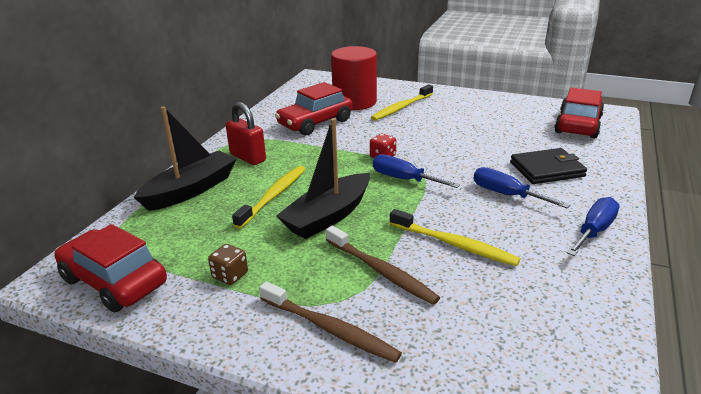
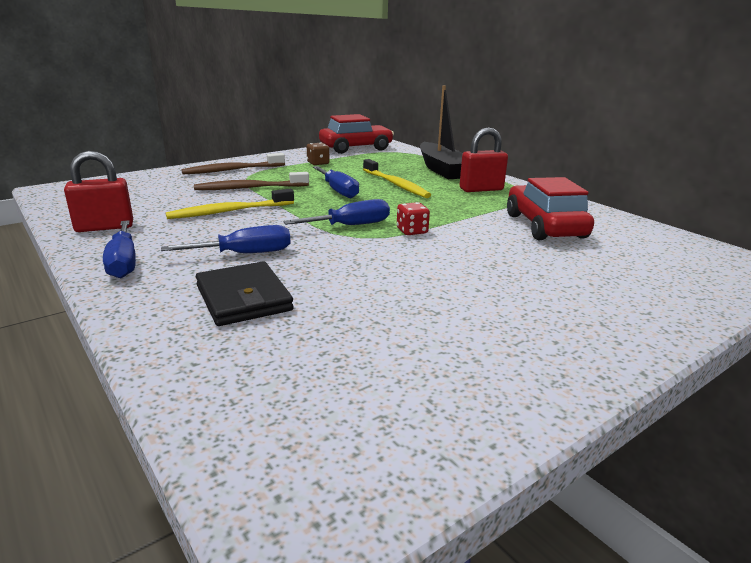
camera: 120 degrees right, 5 degrees down
black boat [276,118,370,239] -> blue screwdriver [313,166,359,198]
red cylinder [331,46,377,110] -> none
yellow toothbrush [371,85,433,121] -> none
black wallet [510,148,587,184] -> black wallet turned 45 degrees counterclockwise [196,261,294,326]
red car [554,87,604,139] -> none
none -> red padlock [64,151,133,232]

